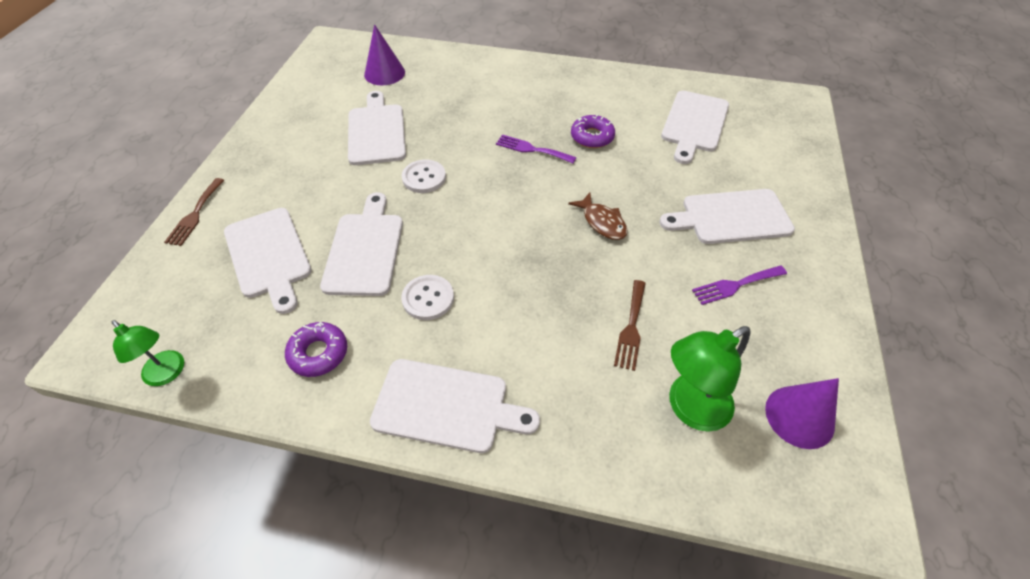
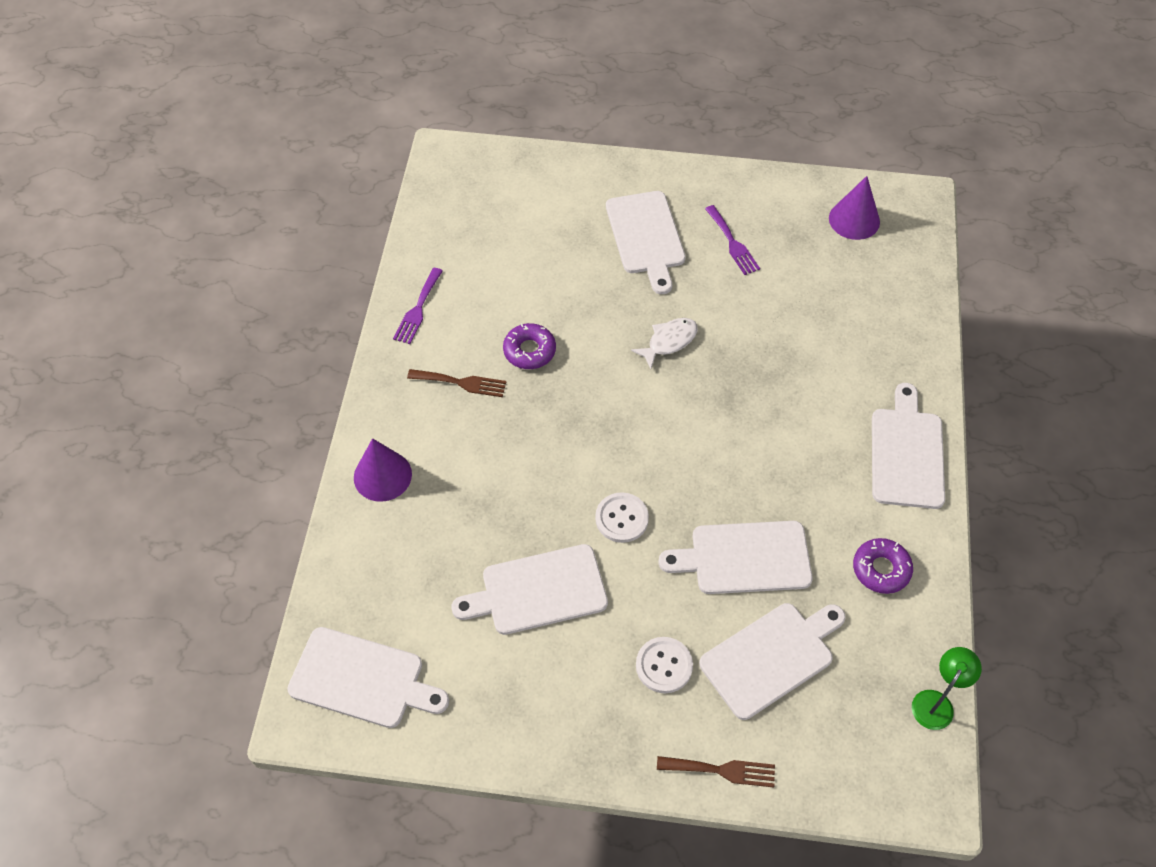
camera: 95 degrees left, 5 degrees up
purple cone [364,24,405,85] -> purple cone moved to [354,438,412,502]
white button [401,275,454,320] -> white button moved to [636,637,693,693]
purple fork [496,135,577,163] -> purple fork moved to [393,268,443,344]
brown fish [568,193,628,240] -> white fish [631,318,698,369]
brown fork [614,280,646,371] -> brown fork moved to [407,369,506,397]
white cutting board [661,91,729,164] -> white cutting board moved to [287,627,449,728]
green lamp [669,326,751,432] -> none

